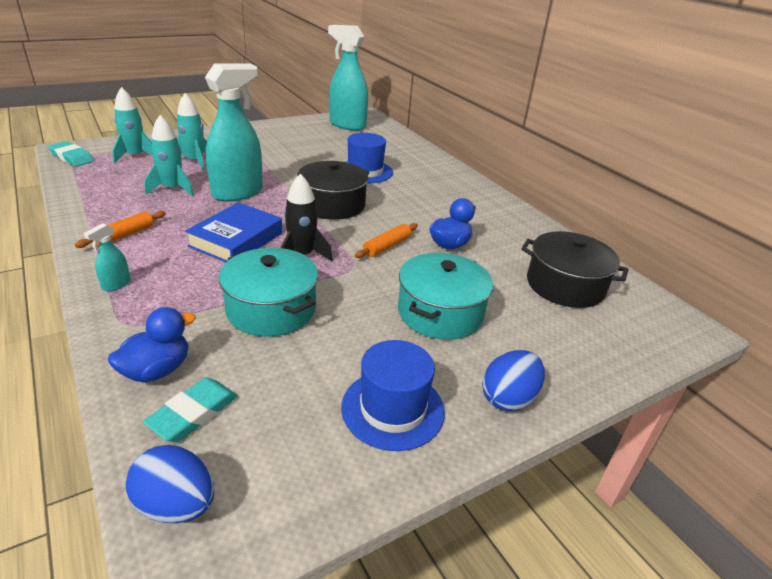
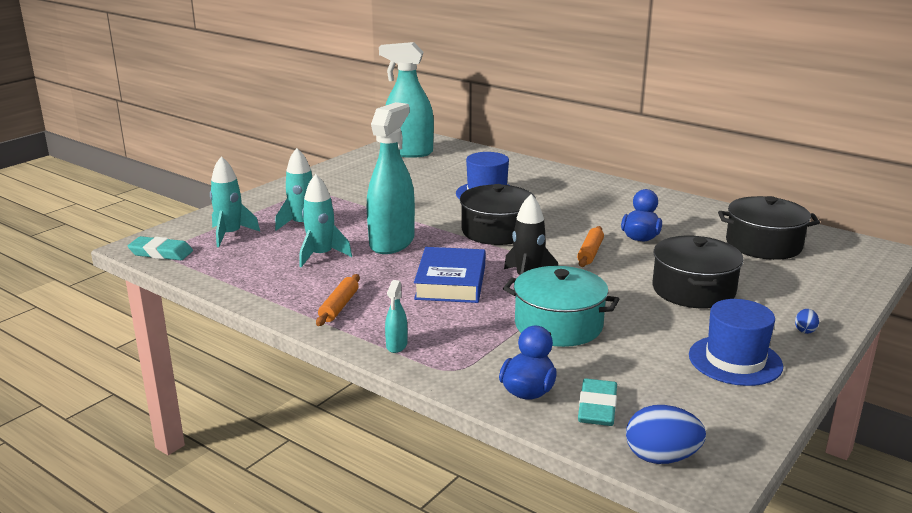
camera: 20 degrees left, 10 degrees down
turquoise pot [398,253,493,340] -> black pot [652,236,744,308]
blue egg [482,350,545,411] -> blue egg [795,309,819,334], size x0.49

